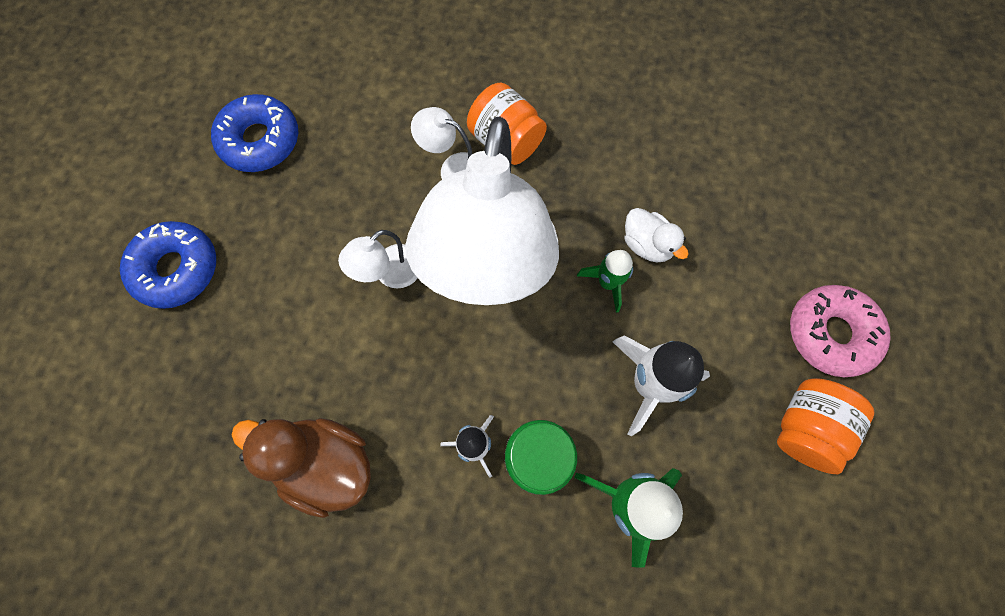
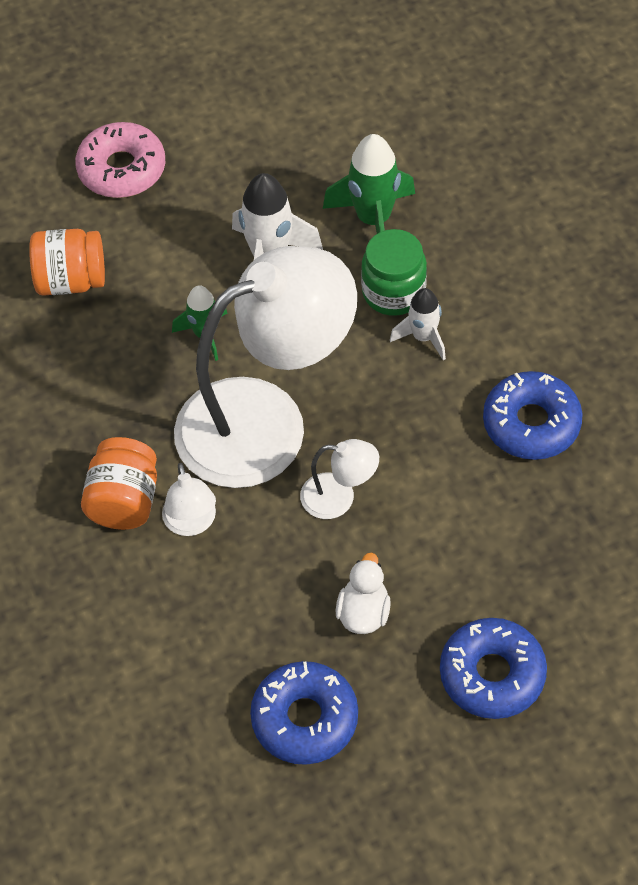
camera: 125 degrees left, 15 degrees down
brown duck [231,418,371,518] -> blue donut [483,371,583,460]
white duck [625,208,689,263] -> white duck moved to [336,552,391,634]
orange jar [777,378,874,474] -> orange jar moved to [29,229,105,296]

